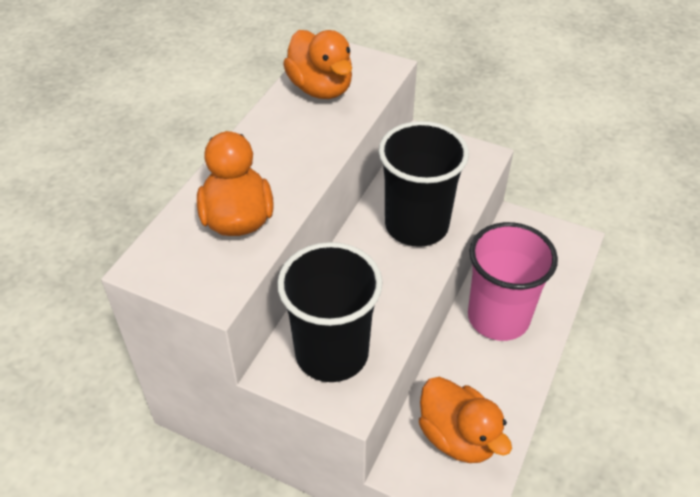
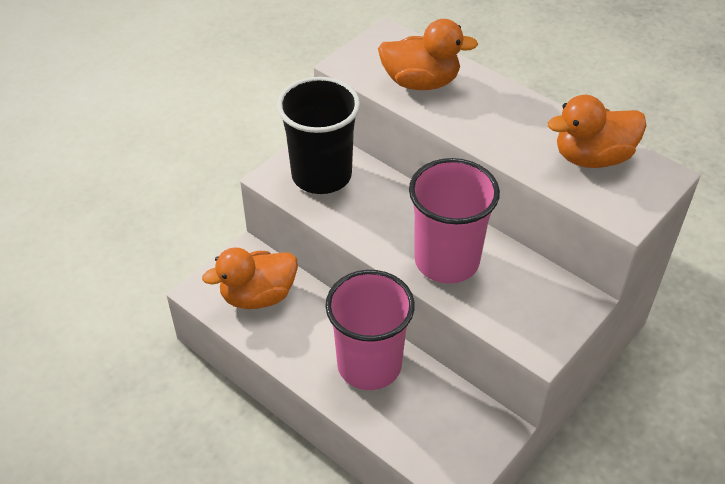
camera: 105 degrees right, 0 degrees up
black cup [379,121,469,247] -> pink cup [409,158,500,284]

